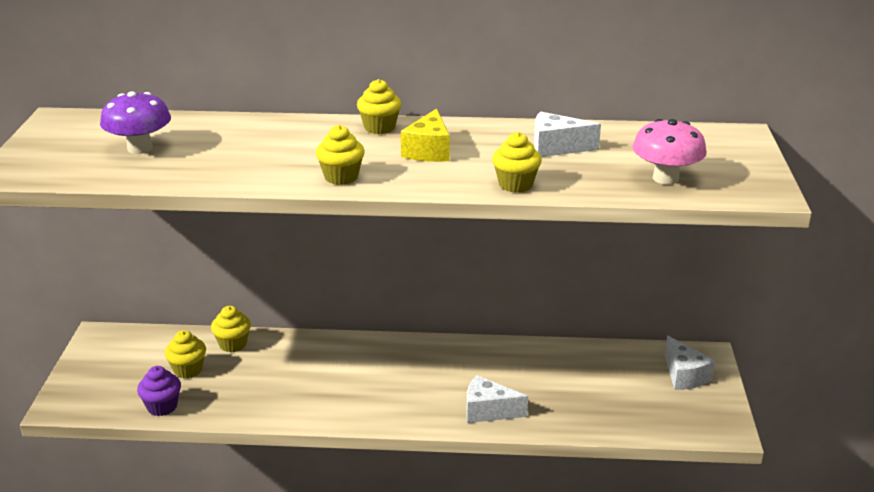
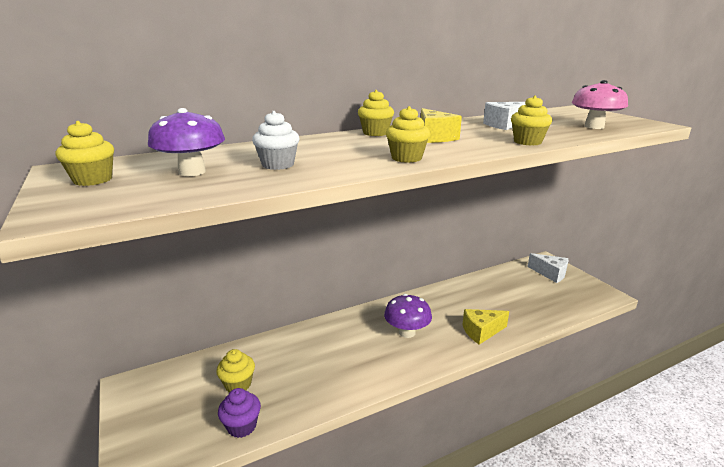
camera: 30 degrees left, 5 degrees down
yellow cupcake [211,306,251,352] -> yellow cupcake moved to [56,121,114,186]
white cheese [466,375,528,423] -> yellow cheese [462,309,509,345]
none -> white cupcake [252,111,300,170]
none -> purple mushroom [384,294,432,338]

